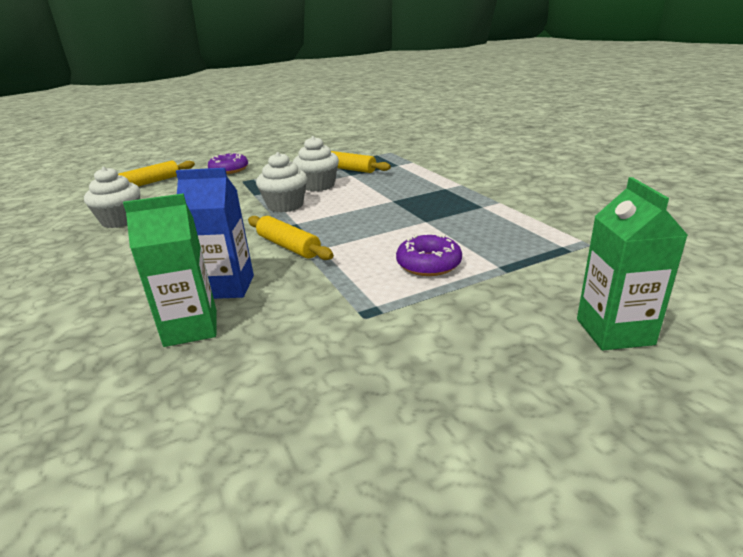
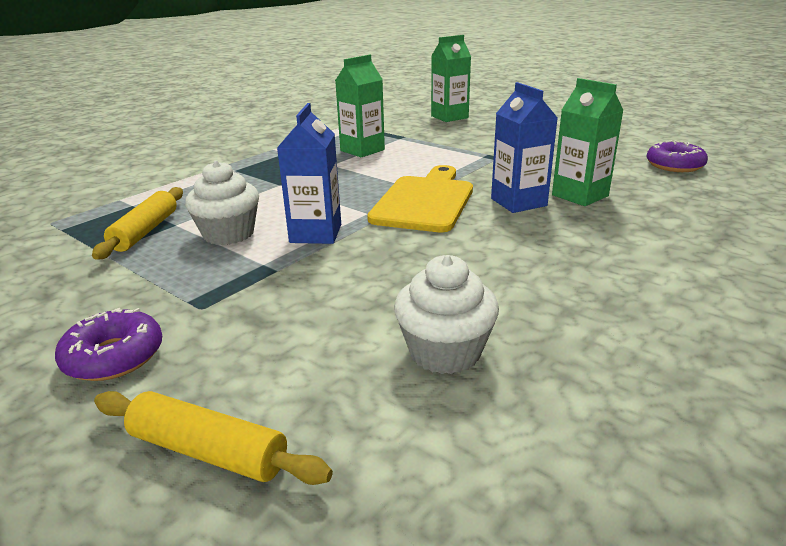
camera: 115 degrees left, 0 degrees up
yellow rolling pin [248,216,334,260] -> yellow cutting board [367,165,473,232]
white cupcake [256,152,307,213] -> blue carton [277,103,341,244]
purple donut [396,234,462,276] -> purple donut moved to [646,141,708,172]
none -> green carton [335,55,385,157]

